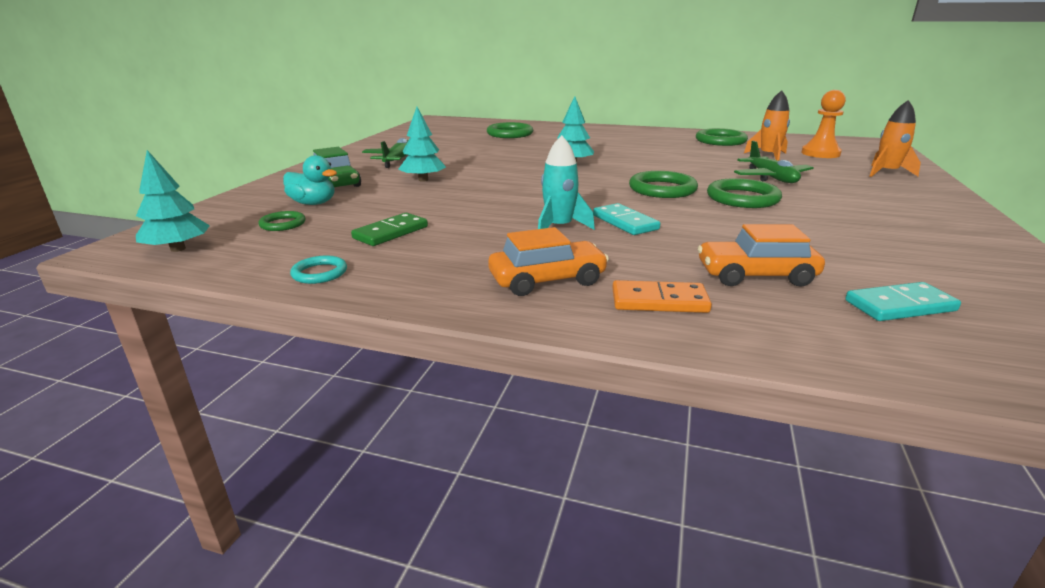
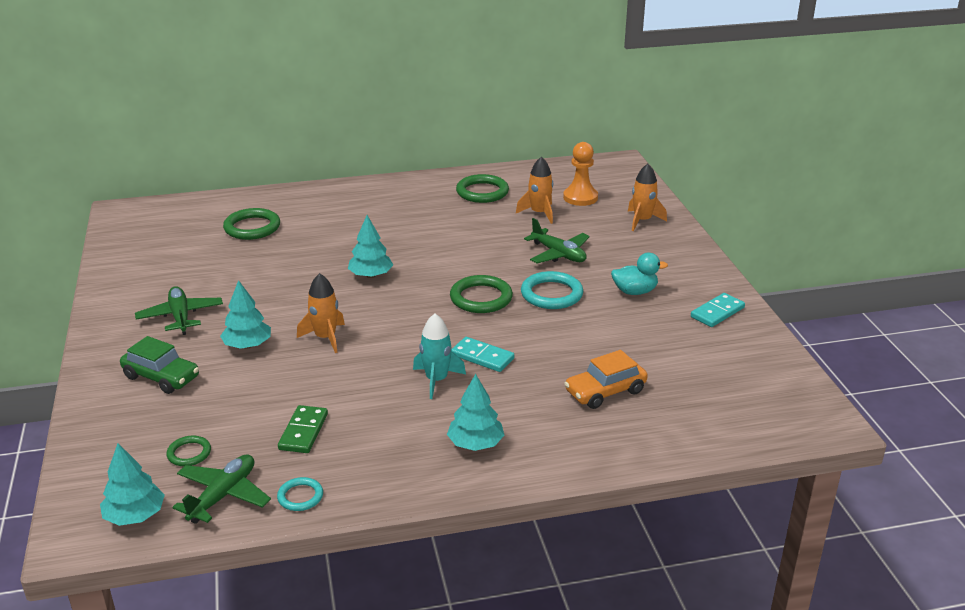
camera: 30 degrees left, 5 degrees up
turquoise duck [283,155,337,205] -> turquoise duck moved to [611,253,668,295]
orange car [488,227,609,296] -> turquoise tree [447,374,504,451]
orange domino [612,280,712,313] -> none
green ring [707,178,782,208] -> turquoise ring [521,271,583,309]
turquoise domino [845,282,961,321] -> turquoise domino moved to [691,293,745,327]
none -> green plane [172,454,271,524]
none -> orange rocket [297,273,345,353]

